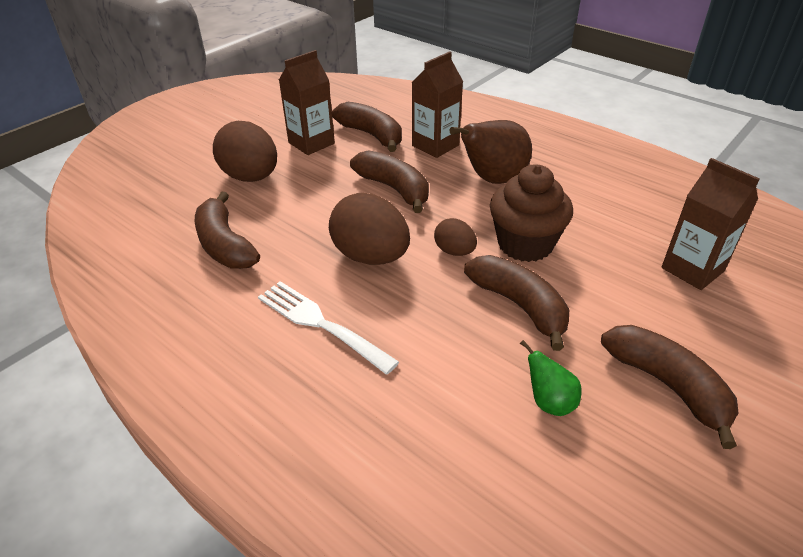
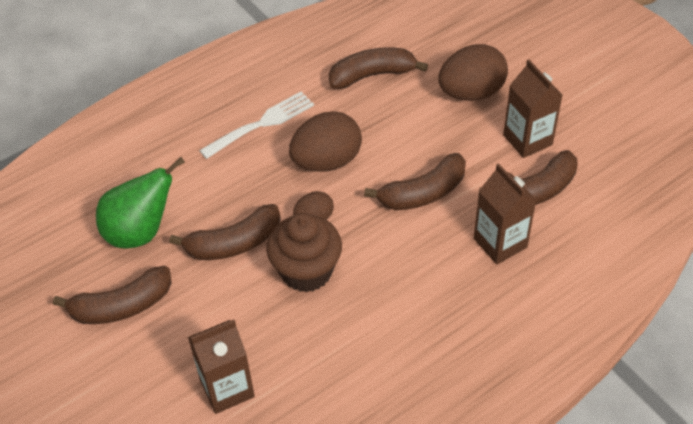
camera: 105 degrees right, 10 degrees up
brown pear [449,120,532,184] -> none
green pear [520,340,582,416] -> green pear [96,157,185,249], size x1.96

